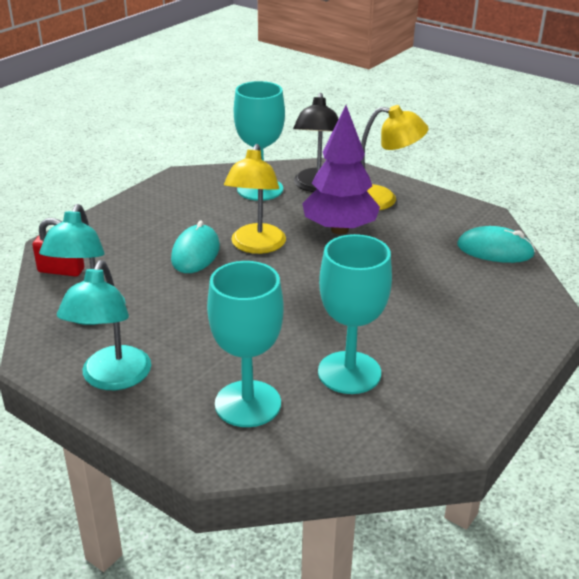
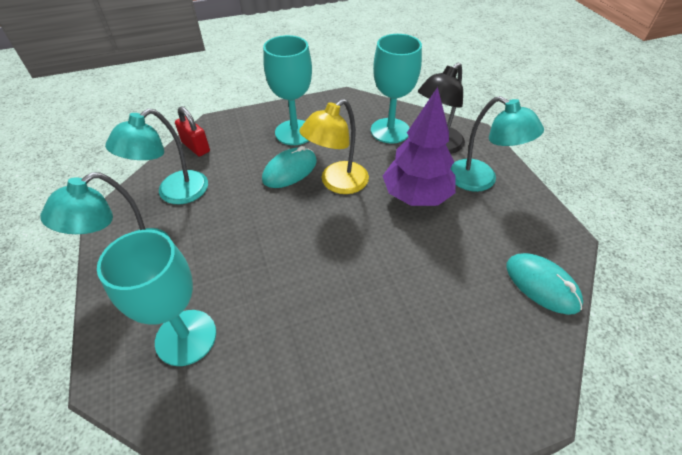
camera: 35 degrees right, 15 degrees up
turquoise goblet [318,234,392,394] -> turquoise goblet moved to [263,35,312,145]
yellow lamp [361,105,429,210] -> turquoise lamp [450,96,544,192]

